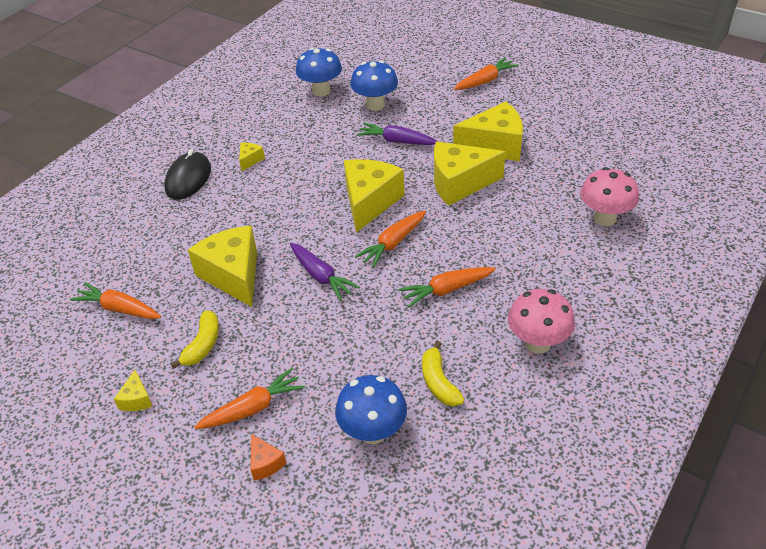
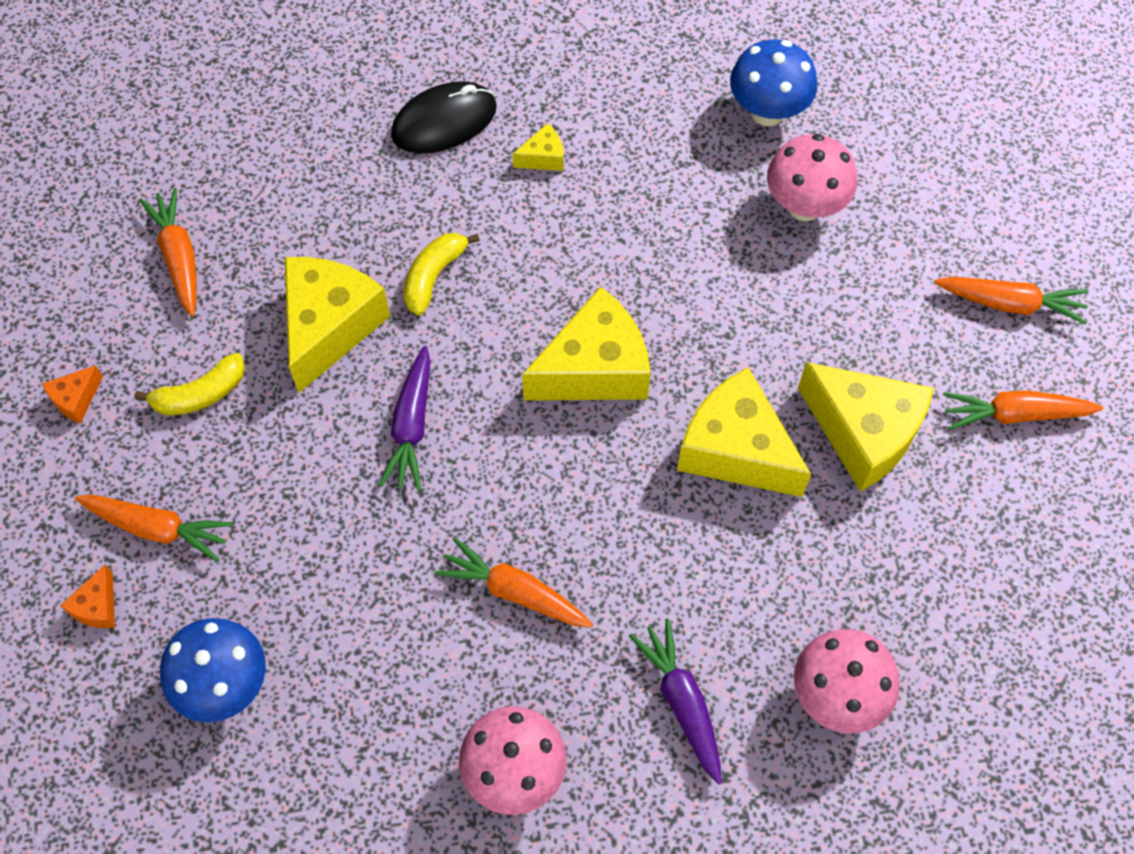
camera: 45 degrees right, 20 degrees up
yellow cheese [114,370,152,411] -> orange cheese [42,365,103,423]
blue mushroom [350,61,398,111] -> pink mushroom [767,134,857,221]
orange carrot [355,211,426,268] -> orange carrot moved to [943,390,1103,430]
purple carrot [357,123,438,145] -> purple carrot moved to [629,618,722,785]
yellow banana [422,341,465,407] -> yellow banana moved to [404,233,480,316]

